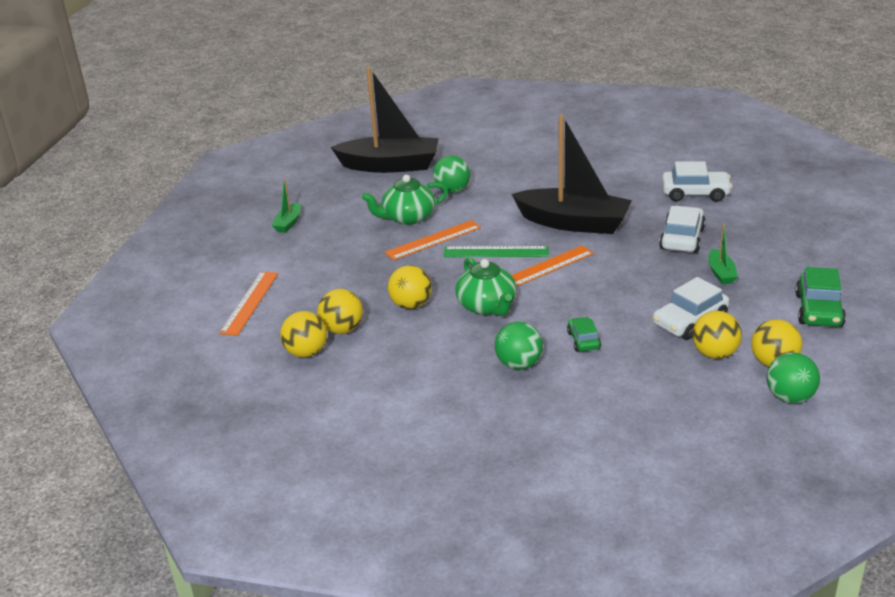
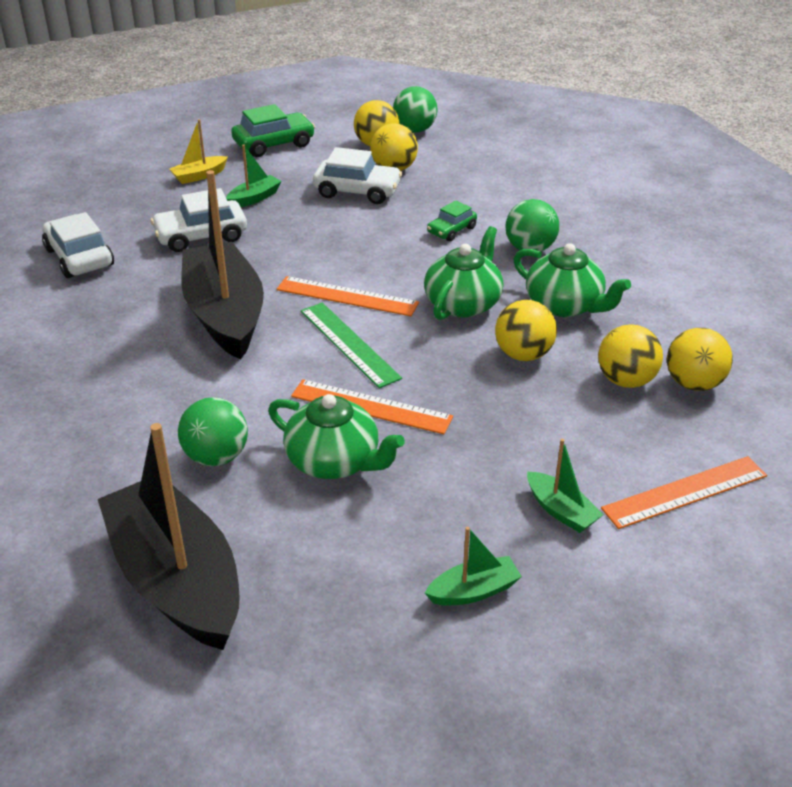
camera: 130 degrees left, 5 degrees up
none -> yellow boat [170,119,228,184]
none -> green teapot [513,243,631,317]
none -> green boat [527,439,604,533]

